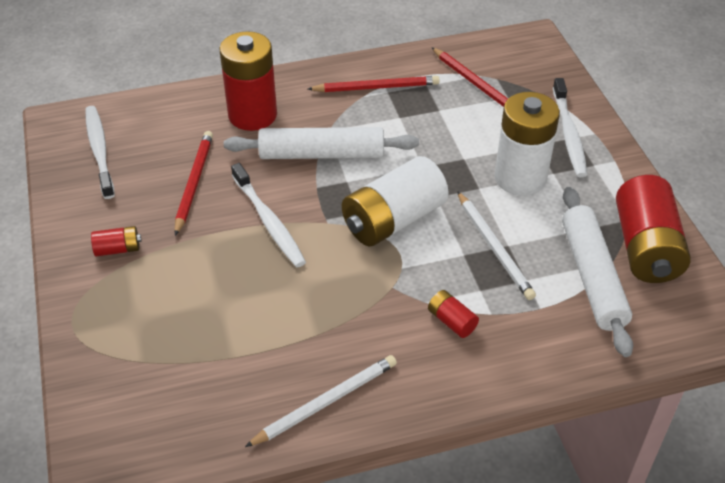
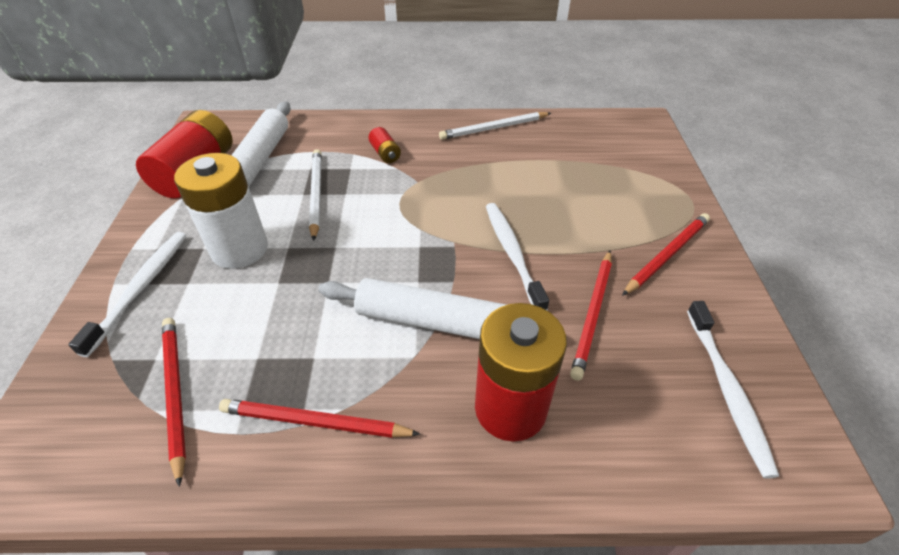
camera: 165 degrees left, 0 degrees up
red battery [91,226,141,257] -> red pencil [622,213,710,296]
white battery [342,156,449,246] -> none

